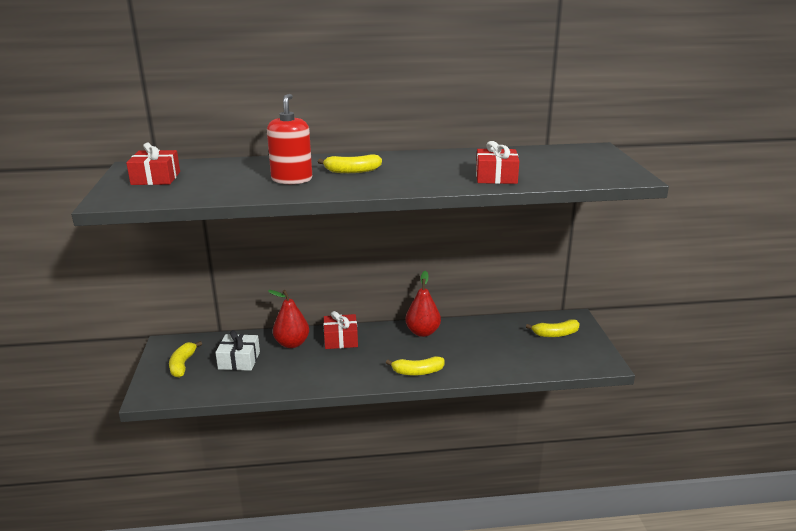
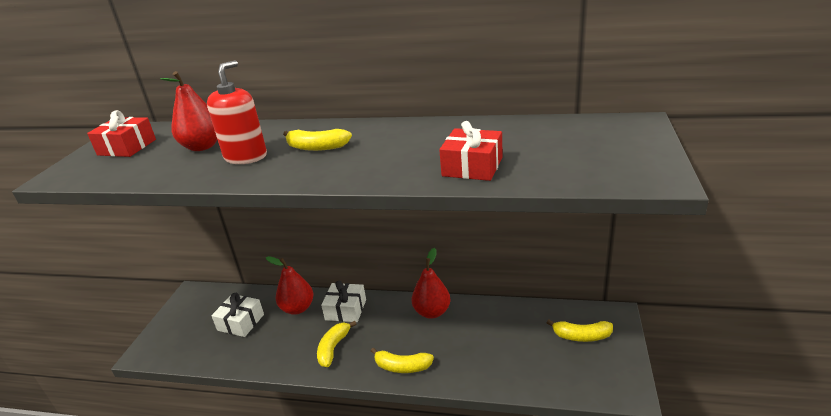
camera: 20 degrees right, 5 degrees up
yellow banana [169,341,202,378] -> yellow banana moved to [317,321,357,367]
red gift [323,311,358,349] -> white gift [321,280,366,322]
none -> red pear [160,71,217,151]

